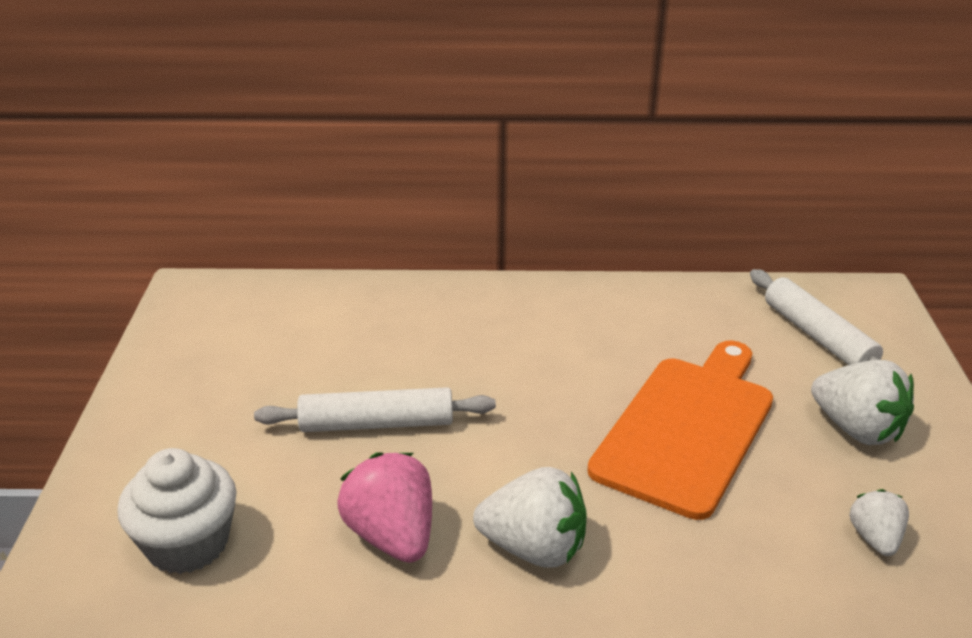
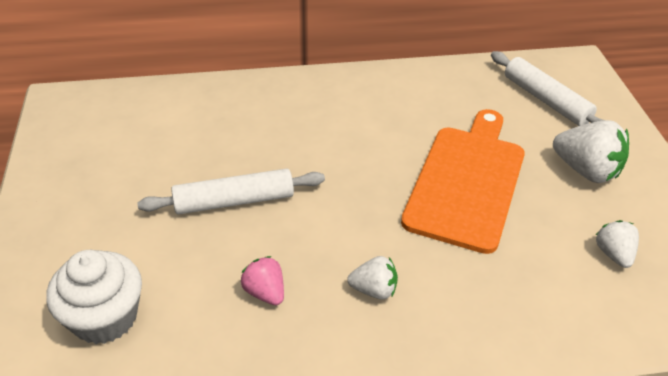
camera: 10 degrees left, 10 degrees up
pink strawberry [337,452,432,563] -> pink strawberry [241,256,284,305], size x0.58
white strawberry [473,467,587,568] -> white strawberry [347,256,398,300], size x0.58

